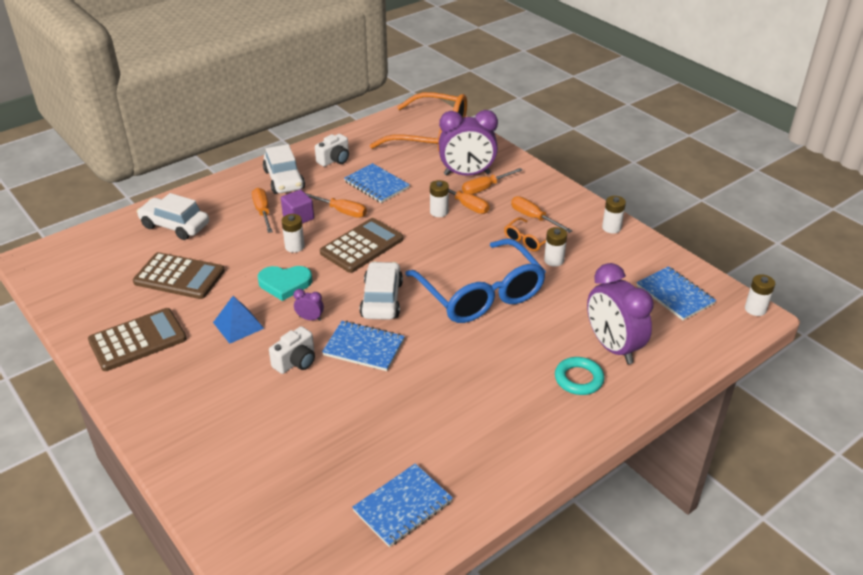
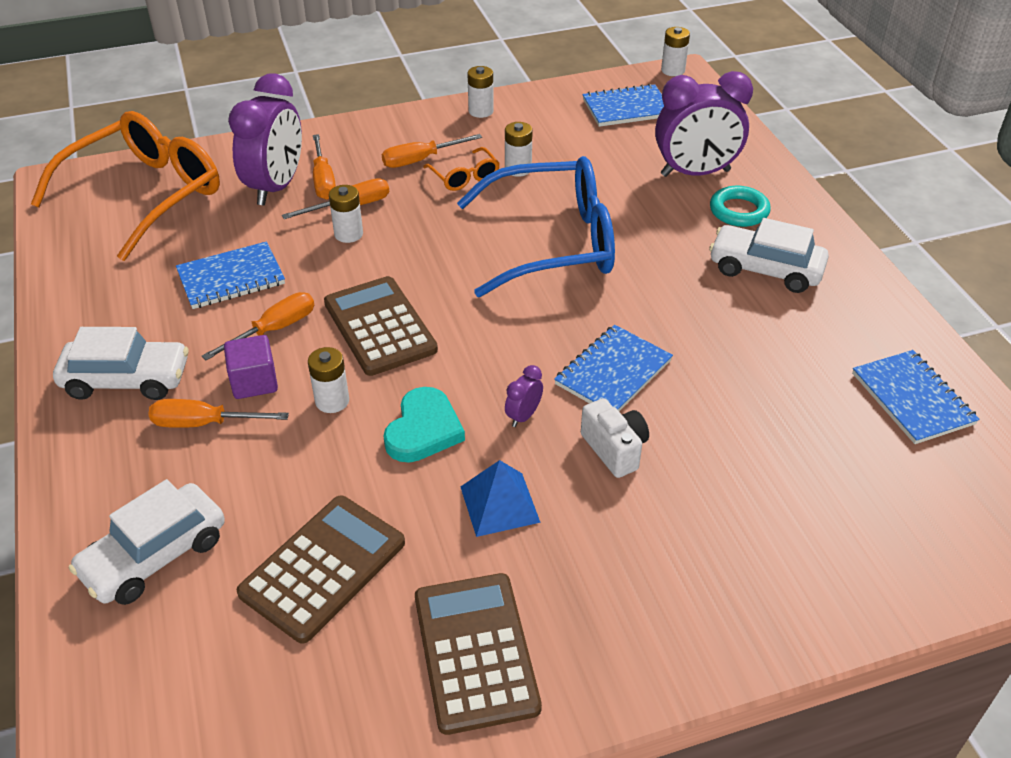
camera: 70 degrees left, 5 degrees up
white camera [315,134,349,167] -> none
white car [360,261,403,320] -> white car moved to [709,218,829,293]

